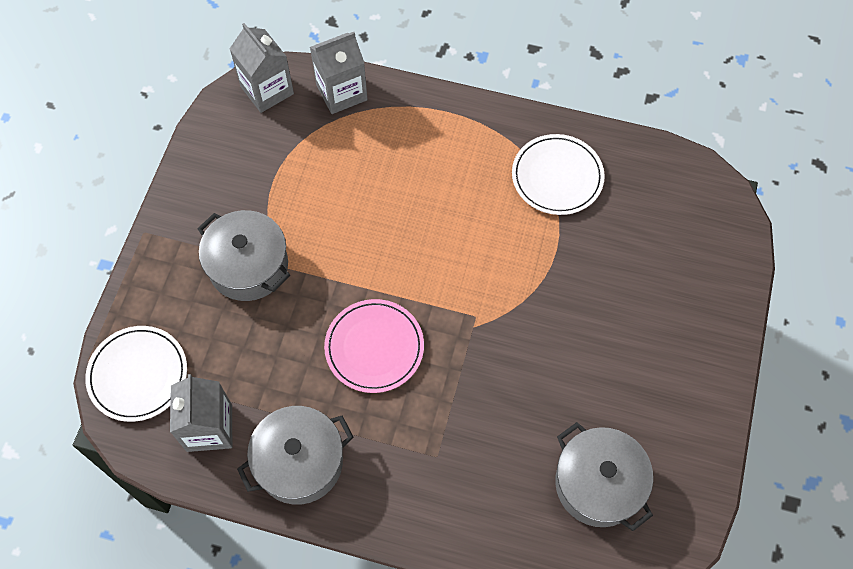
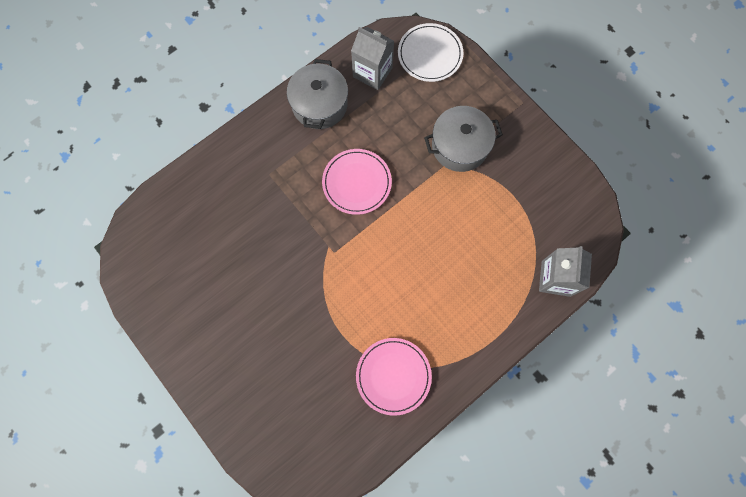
camera: 125 degrees right, 10 degrees up
grey carton [229,23,294,113] -> none
white plate [512,134,605,215] -> pink plate [356,338,432,416]
grey pot [555,422,653,531] -> none

